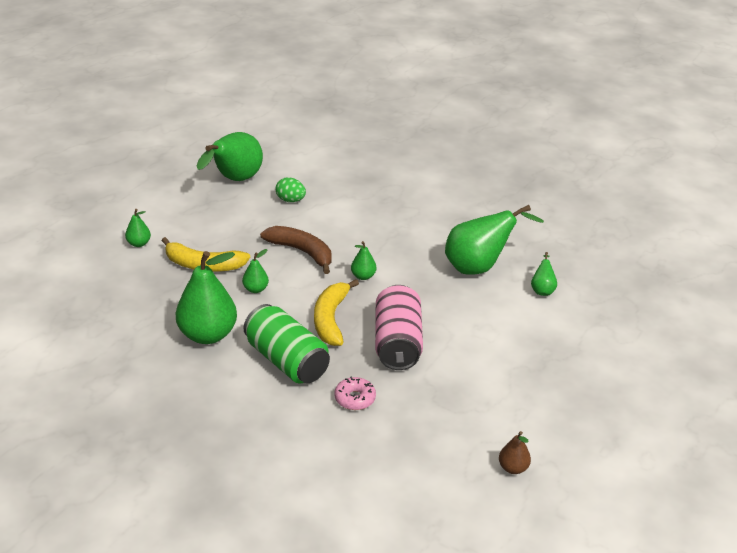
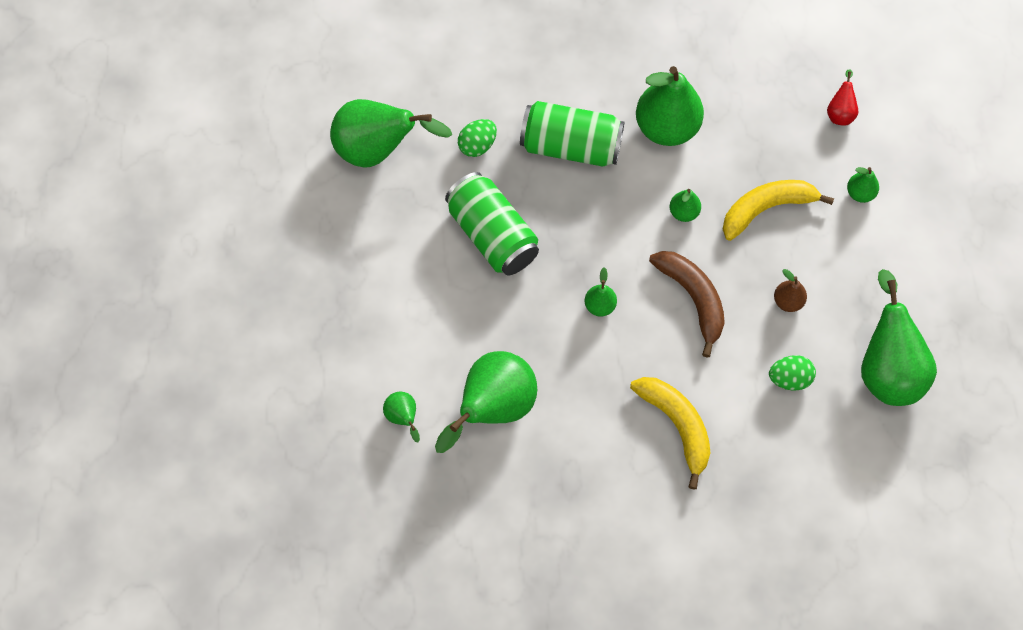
camera: 145 degrees right, 30 degrees up
brown banana [260,226,332,274] -> brown banana turned 120 degrees counterclockwise [649,251,725,358]
yellow banana [314,279,359,346] -> yellow banana moved to [630,377,711,490]
pink donut [334,377,376,410] -> green egg [458,119,497,157]
pink can [375,285,423,370] -> green can [445,172,539,275]
brown pear [499,431,531,474] -> brown pear moved to [774,269,807,312]
none -> green pear [330,99,452,168]
none -> red pear [827,69,858,126]

